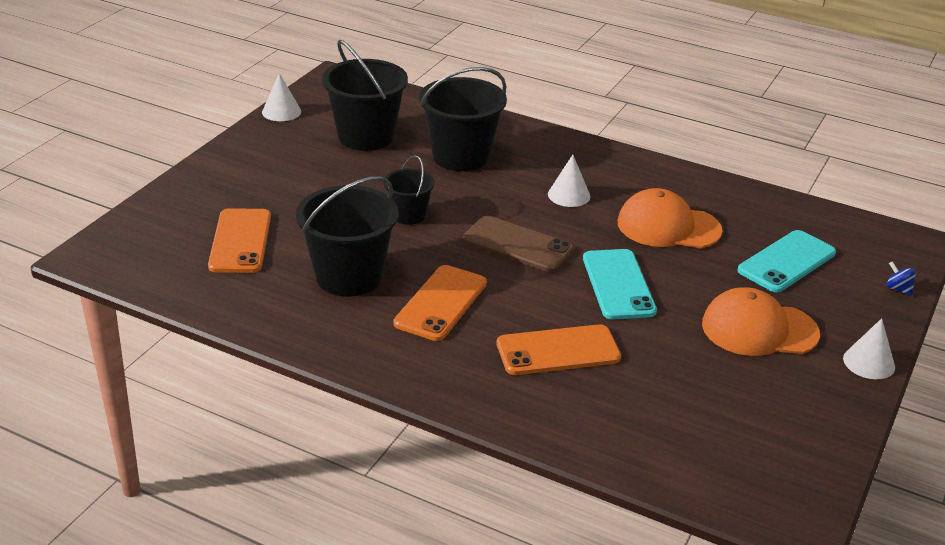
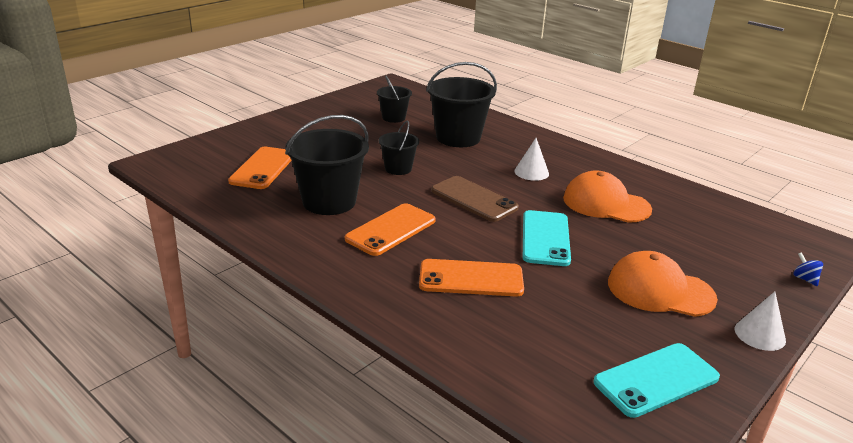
camera: 15 degrees right, 5 degrees down
white cone [262,73,301,121] -> none
black bucket [322,40,408,151] -> black bucket [377,76,412,123], size x0.55
turquoise phone [738,230,836,292] -> turquoise phone moved to [593,343,720,418]

